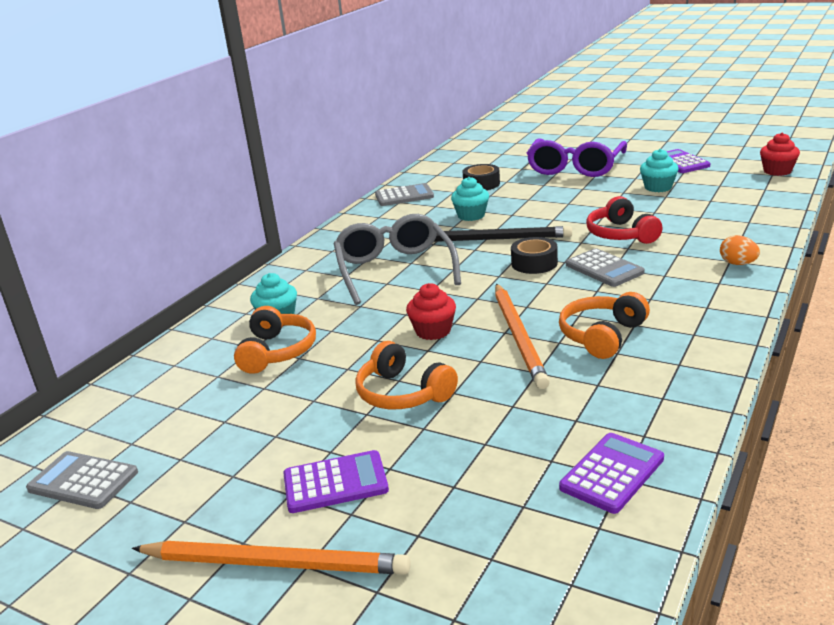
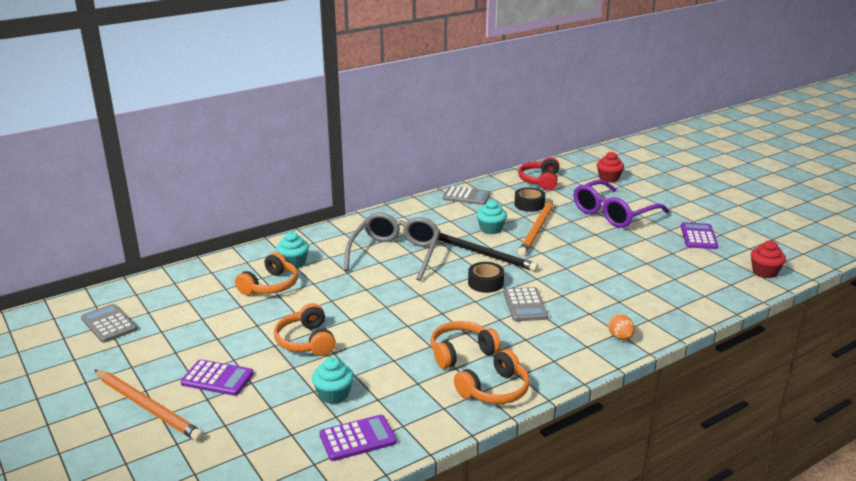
camera: 25 degrees right, 0 degrees up
red cupcake [406,283,456,340] -> red cupcake moved to [597,152,624,183]
orange pencil [495,284,550,389] -> orange pencil moved to [518,200,553,256]
red headphones [586,196,663,244] -> red headphones moved to [518,157,559,190]
turquoise cupcake [640,149,679,192] -> turquoise cupcake moved to [312,357,354,404]
none -> orange headphones [454,349,530,404]

